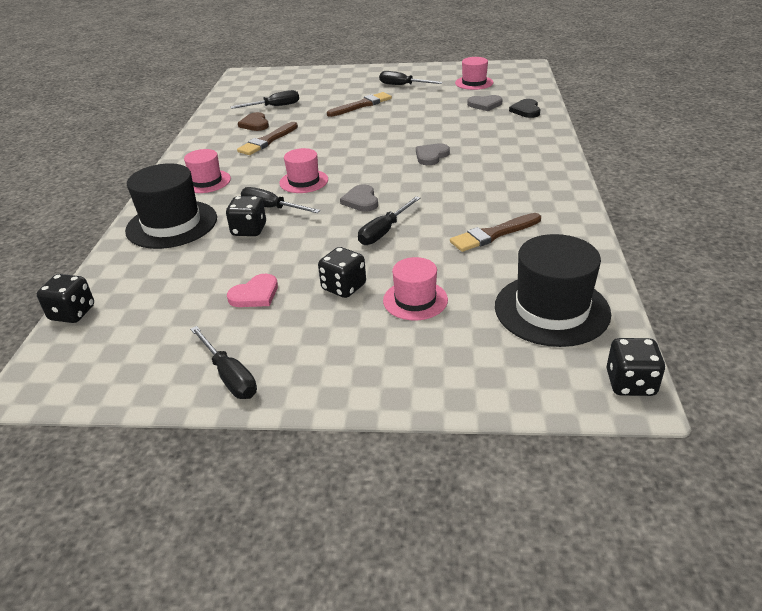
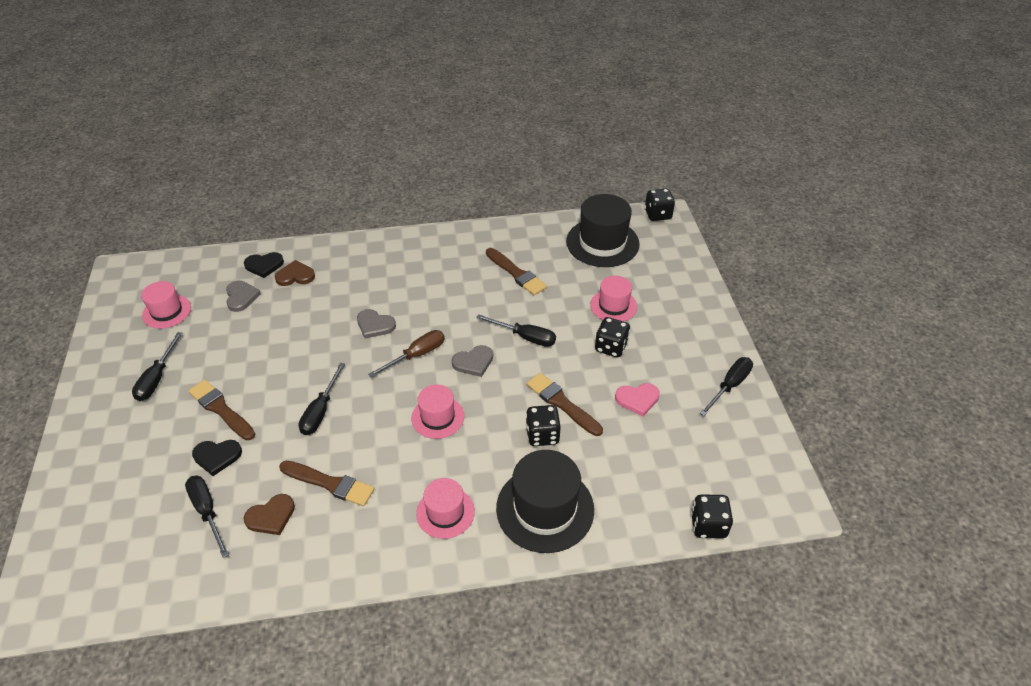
camera: 105 degrees left, 10 degrees up
pink heart [227,273,278,307] -> pink heart turned 135 degrees clockwise [615,383,660,416]
black screwdriver [241,187,320,213] -> black screwdriver moved to [299,363,345,435]
none -> black heart [192,440,242,476]
none -> brown heart [275,260,315,286]
none -> brown screwdriver [368,330,445,377]
none -> brown brush [527,373,603,436]

